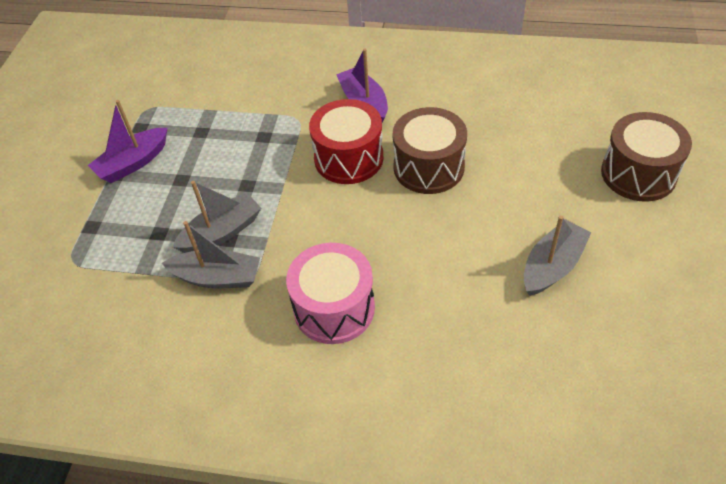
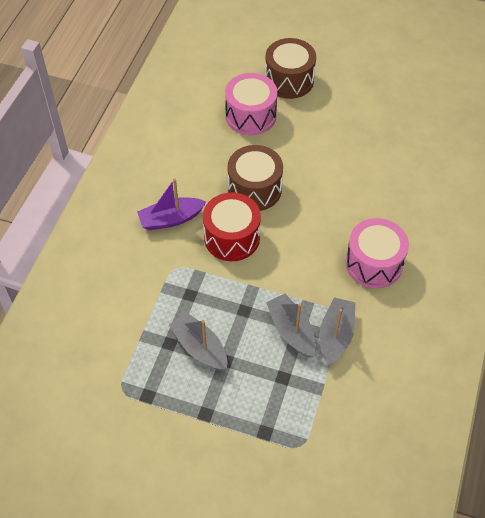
camera: 85 degrees left, 5 degrees up
purple boat [88,100,167,183] -> none
grey boat [524,215,591,296] -> grey boat moved to [169,312,227,371]
none -> pink drum [225,73,277,135]

